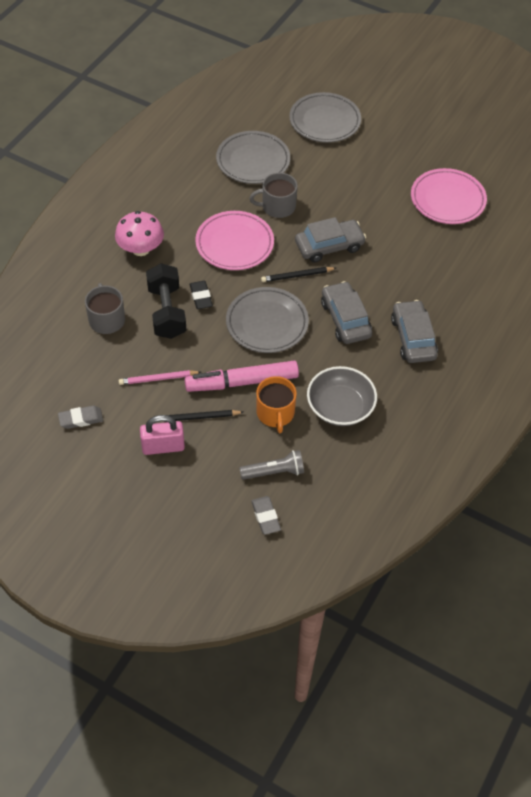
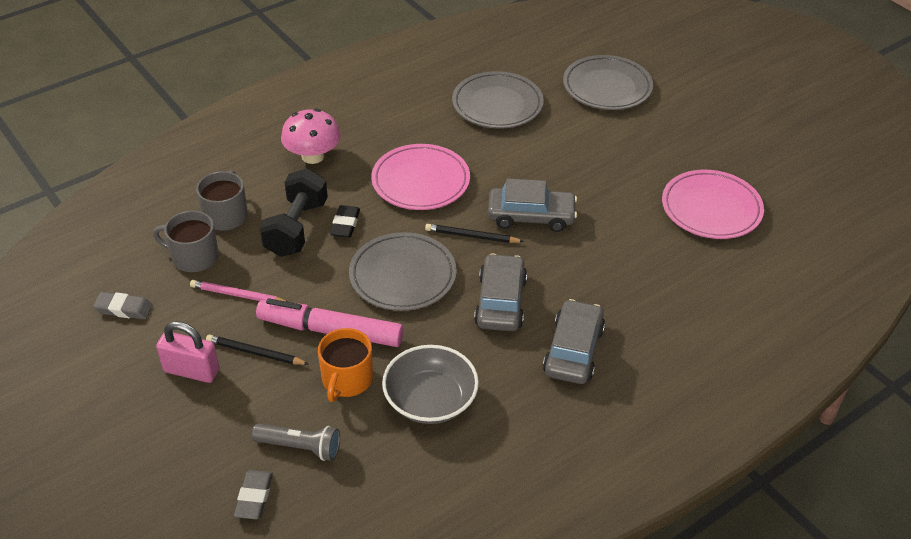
camera: 25 degrees right, 10 degrees down
grey mug [249,173,298,218] -> grey mug moved to [153,211,219,272]

